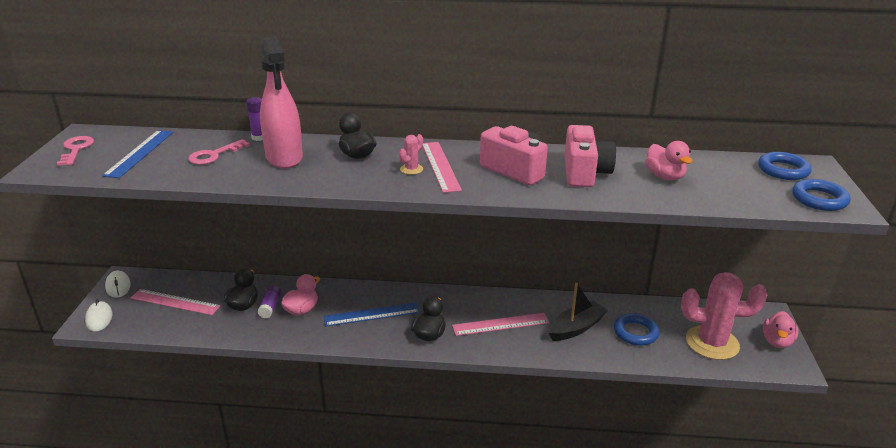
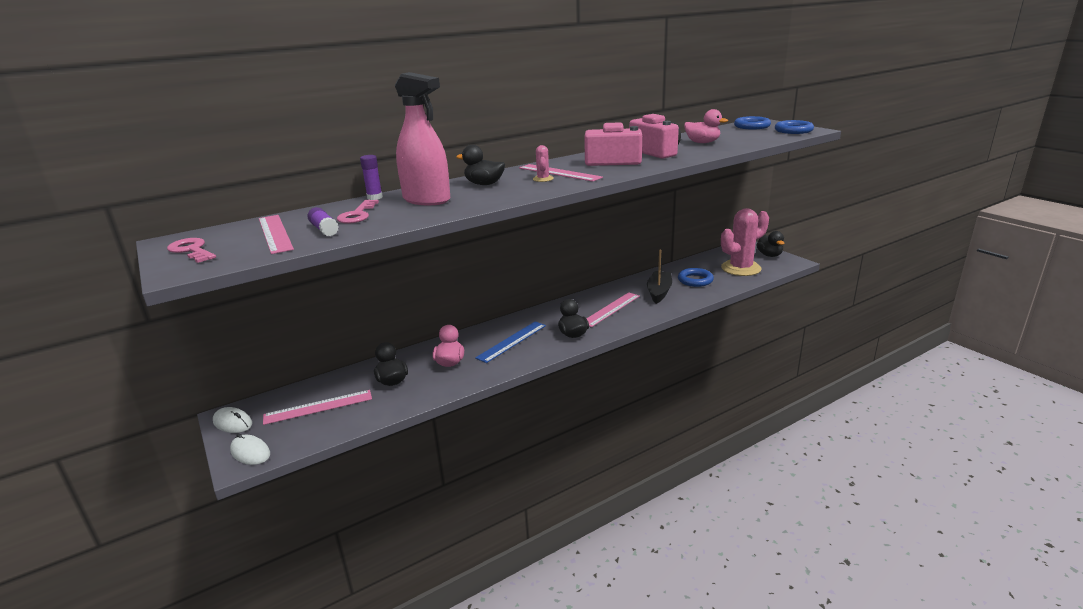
camera: 35 degrees left, 5 degrees down
blue ruler [102,130,173,178] -> pink ruler [259,215,294,254]
purple glue stick [258,285,281,318] -> purple glue stick moved to [308,207,339,236]
pink duck [763,311,799,348] -> black duck [756,231,784,257]

